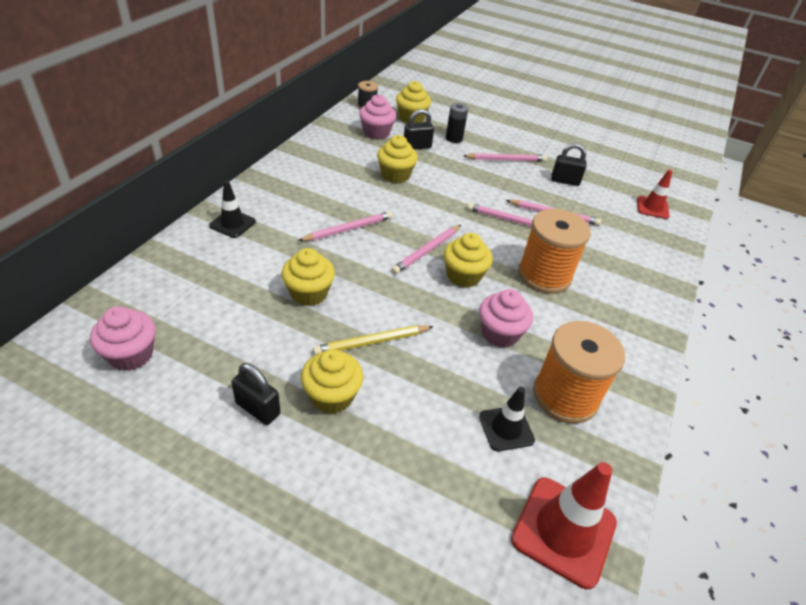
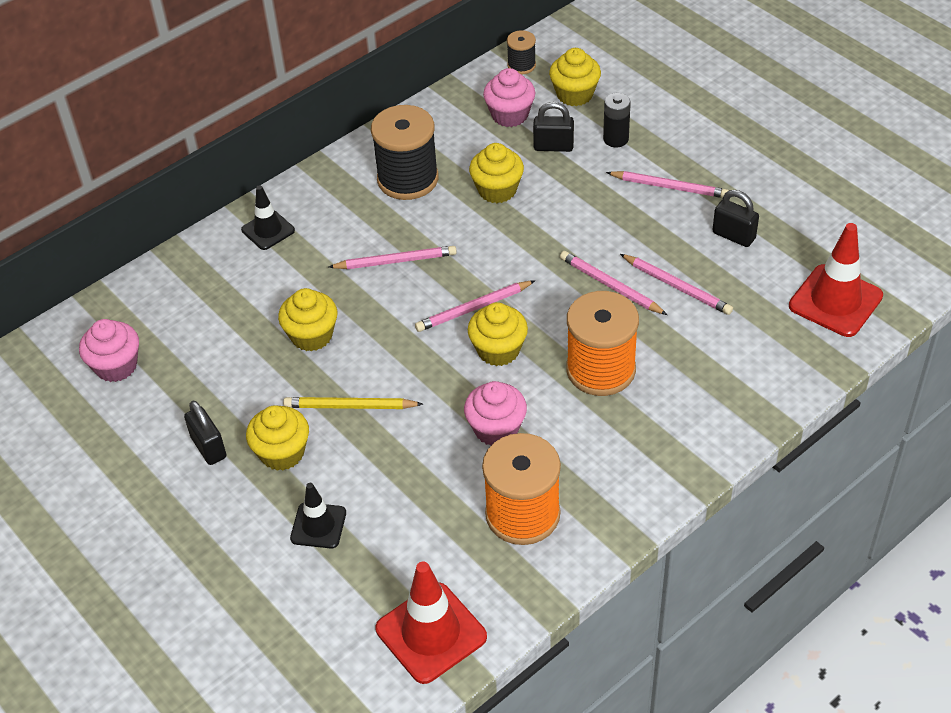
camera: 30 degrees right, 5 degrees up
black traffic cone [479,387,535,451] -> black traffic cone moved to [290,483,346,548]
red traffic cone [637,170,673,219] -> red traffic cone [789,223,883,337], size x1.67
none -> black spool [371,105,438,200]

